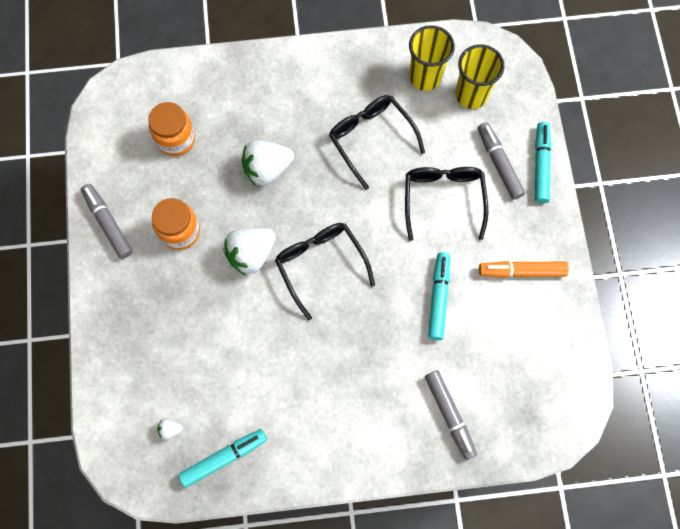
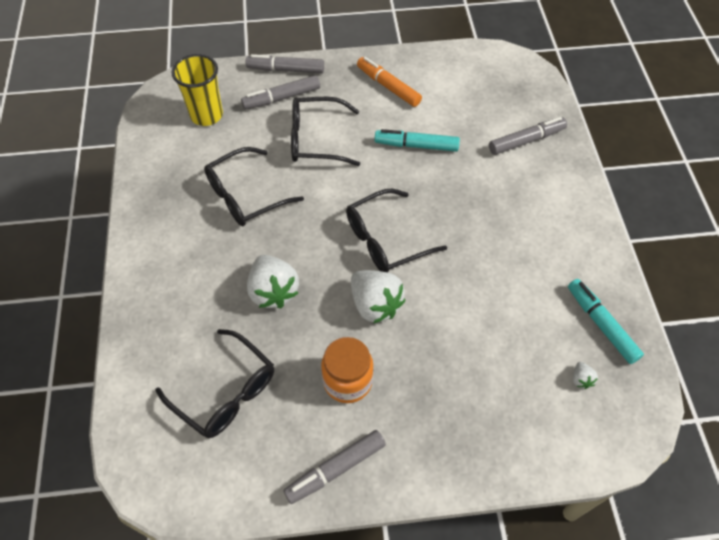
camera: 90 degrees left, 15 degrees down
orange jar [148,102,195,156] -> black glasses [155,329,274,438]
yellow cup [409,25,455,91] -> none
orange marker [479,261,569,278] -> orange marker turned 135 degrees clockwise [357,57,422,107]
turquoise marker [535,122,551,203] -> grey marker [246,54,324,74]

